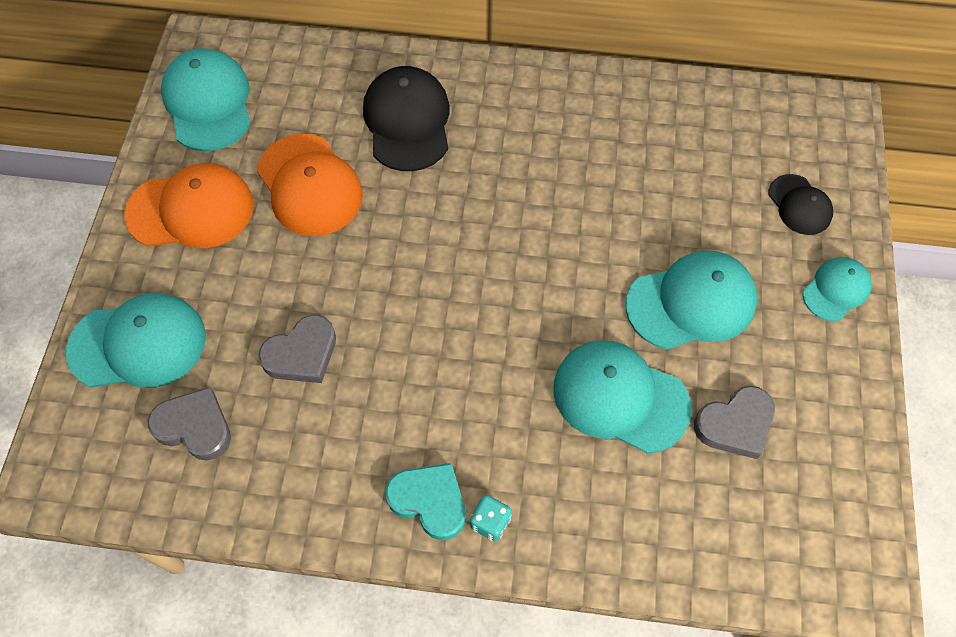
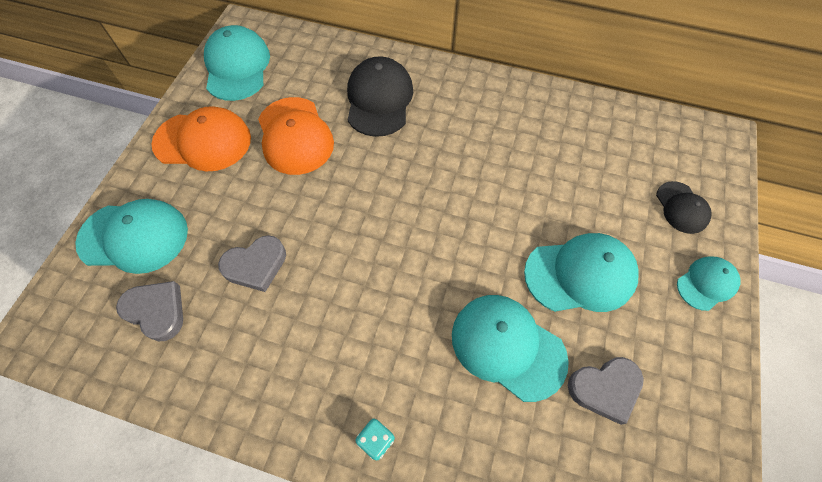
camera: 10 degrees right, 0 degrees up
turquoise heart [385,463,466,540] -> none

